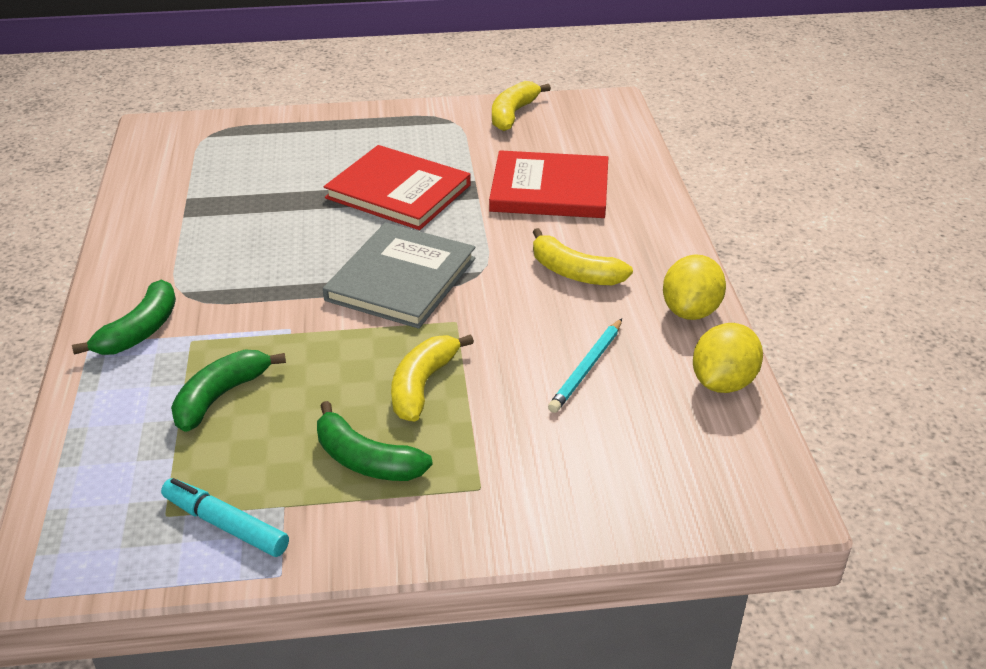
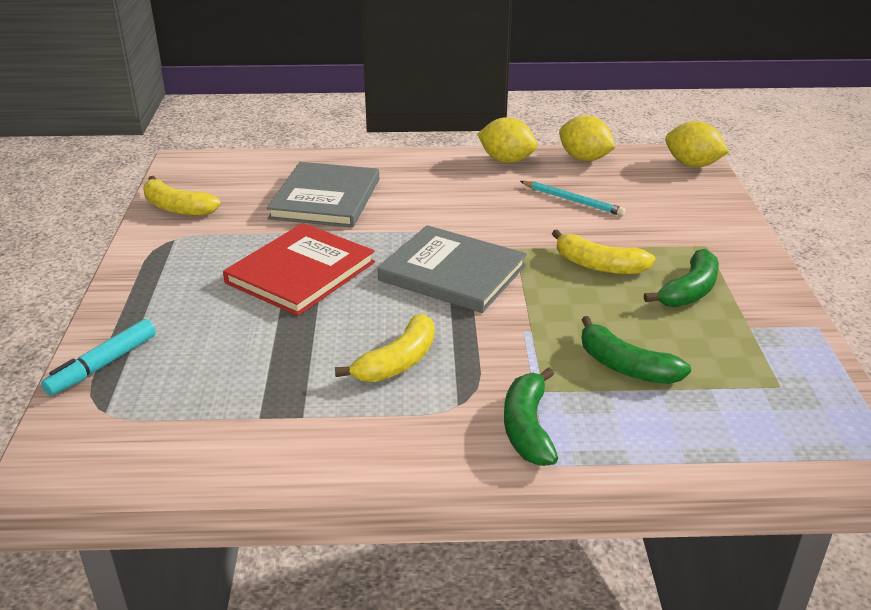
camera: 85 degrees left, 5 degrees down
green banana [72,280,176,355] -> green banana turned 120 degrees counterclockwise [504,367,558,466]
turquoise marker [161,478,289,557] -> turquoise marker moved to [41,319,156,396]
red book [489,150,608,218] -> grey book [267,162,379,228]
yellow banana [533,228,633,285] -> yellow banana moved to [335,314,434,382]
none -> yellow lemon [665,121,729,167]

